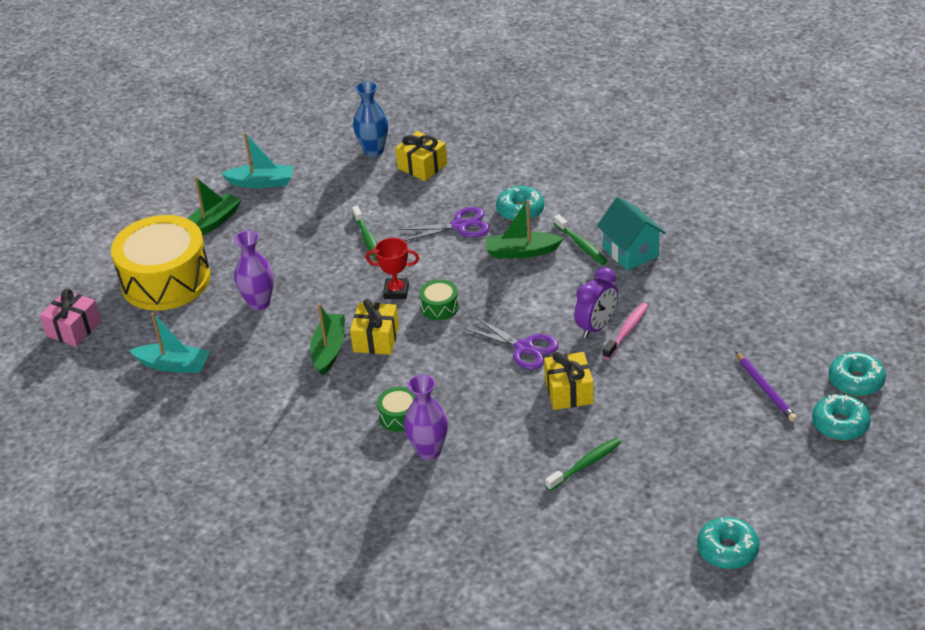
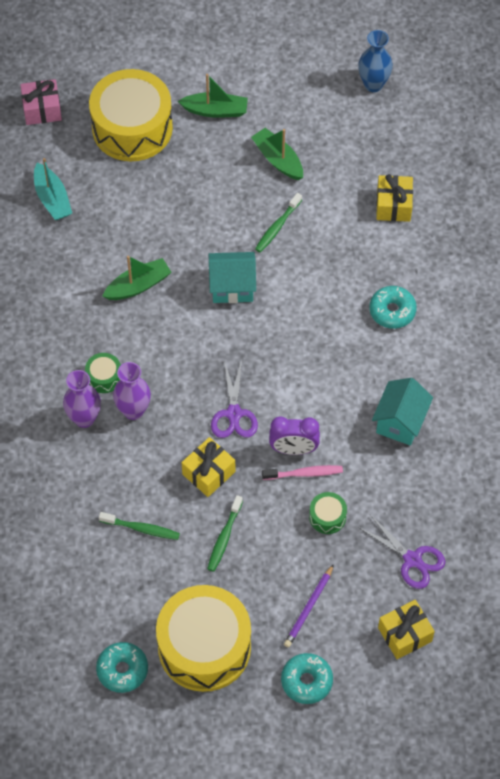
camera: 50 degrees right, 20 degrees up
turquoise boat [221,133,294,188] -> none
purple vase [234,230,274,311] -> purple vase moved to [113,362,151,420]
yellow gift [350,299,399,355] -> yellow gift moved to [378,600,435,659]
blue vase [353,81,388,157] -> blue vase moved to [358,30,393,92]
red trophy [366,238,419,299] -> turquoise house [209,252,256,303]
purple scissors [398,207,490,241] -> purple scissors moved to [358,515,445,589]
green drum [419,279,459,320] -> green drum moved to [309,492,347,534]
green boat [486,199,564,258] -> green boat moved to [251,128,303,180]
green toothbrush [554,214,608,265] -> green toothbrush moved to [207,495,243,572]
turquoise donut [829,352,886,396] -> none
none -> yellow drum [156,585,251,692]

